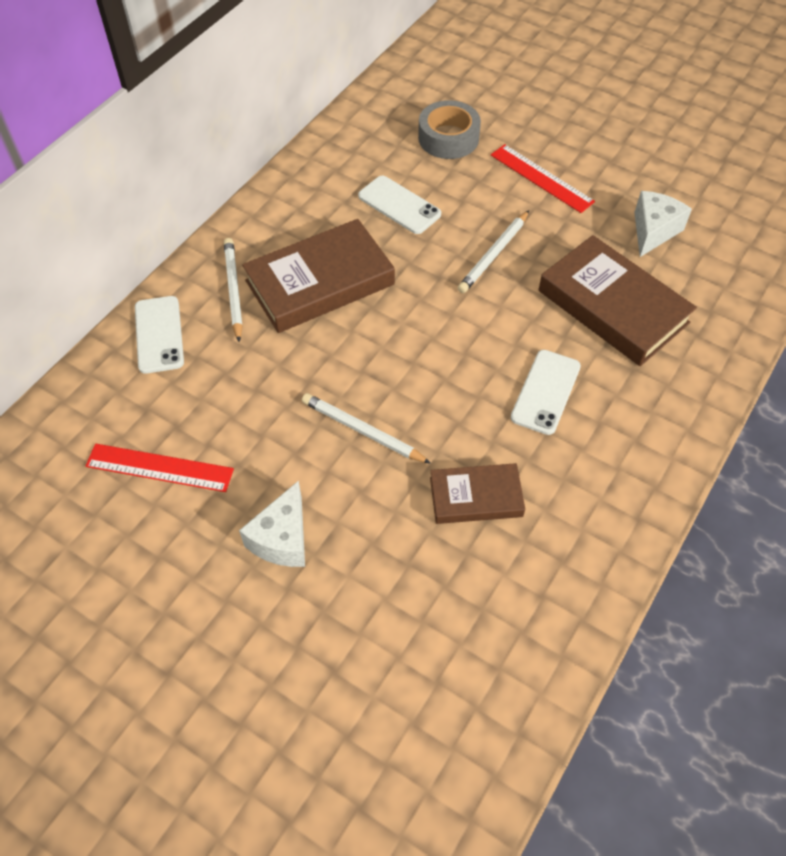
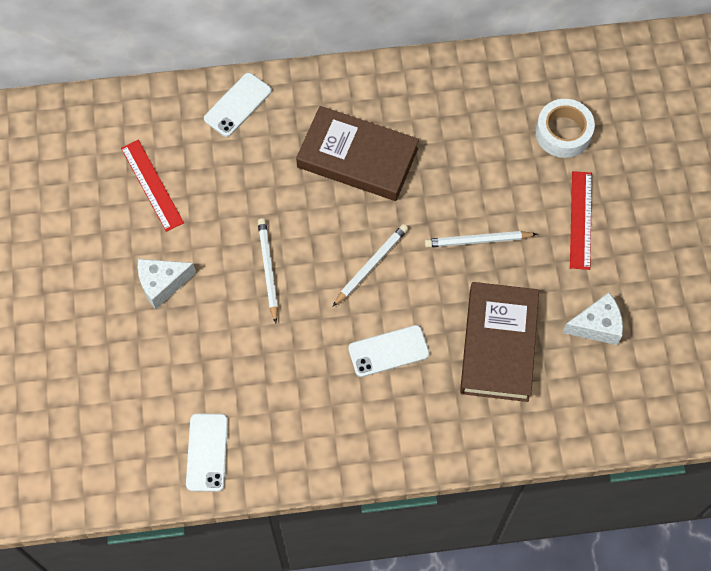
camera: 50 degrees right, 10 degrees up
white pencil [224,238,243,342] -> white pencil moved to [332,224,408,307]
white phone [358,176,441,234] -> white phone moved to [186,413,228,492]
grey tape [418,100,481,159] -> white tape [536,99,595,158]
brown book [430,463,525,524] -> none

